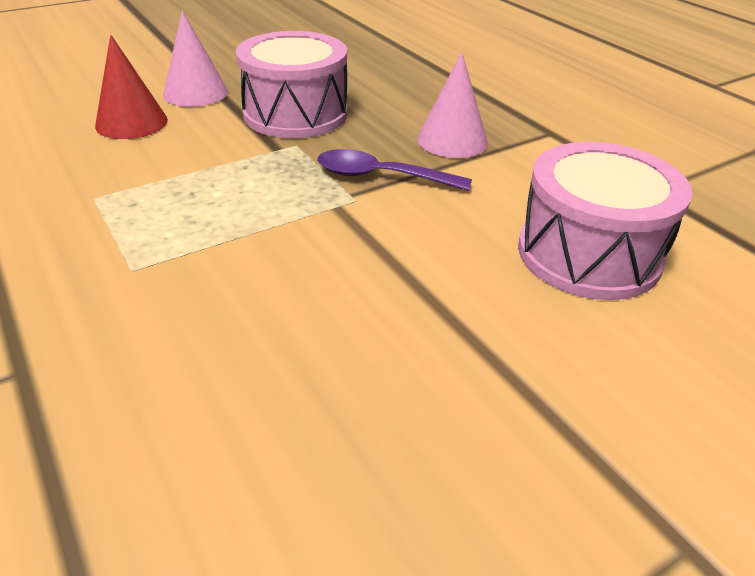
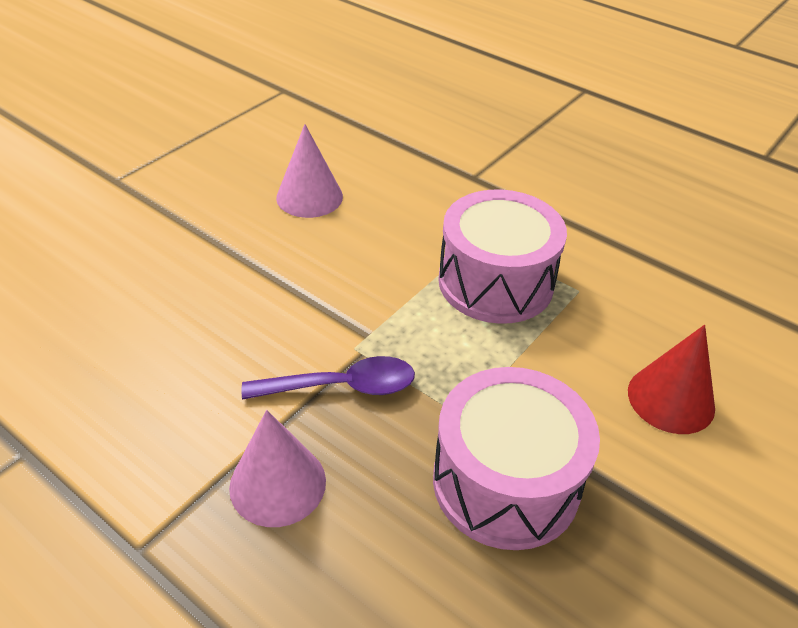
camera: 160 degrees right, 5 degrees up
pink cone [163,10,228,107] -> pink cone moved to [276,124,343,218]
pink drum [518,142,692,300] -> pink drum moved to [438,189,567,324]

